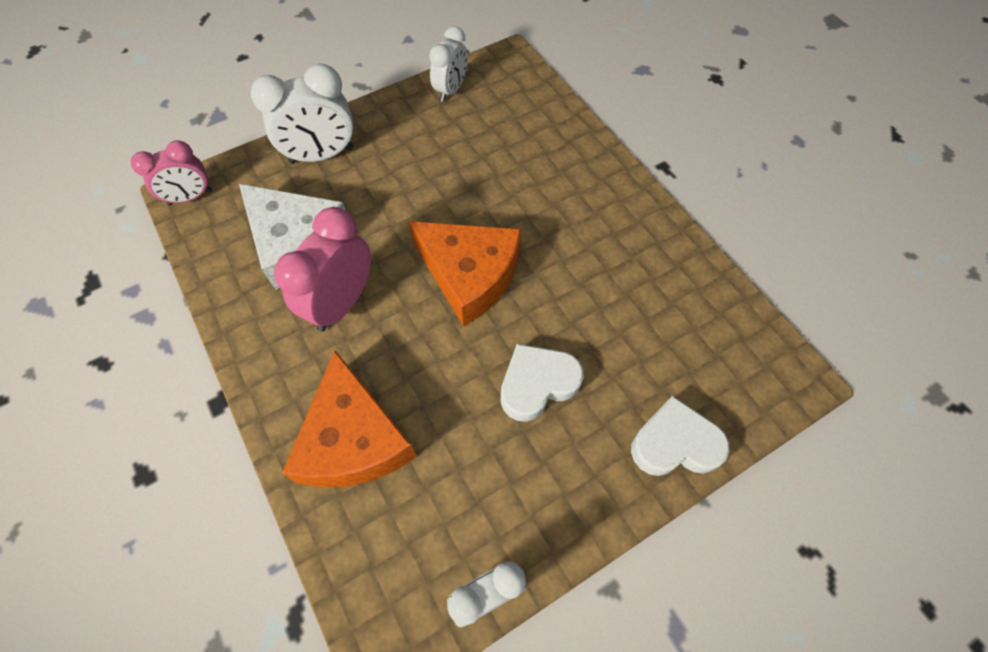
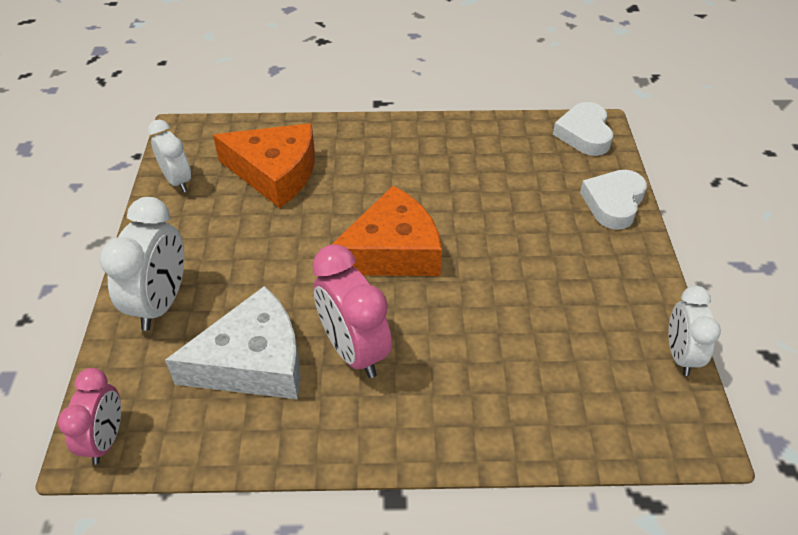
camera: 60 degrees left, 15 degrees down
orange cheese [282,350,417,488] -> orange cheese moved to [213,123,315,208]
white heart [501,344,584,422] -> white heart moved to [553,102,613,156]

